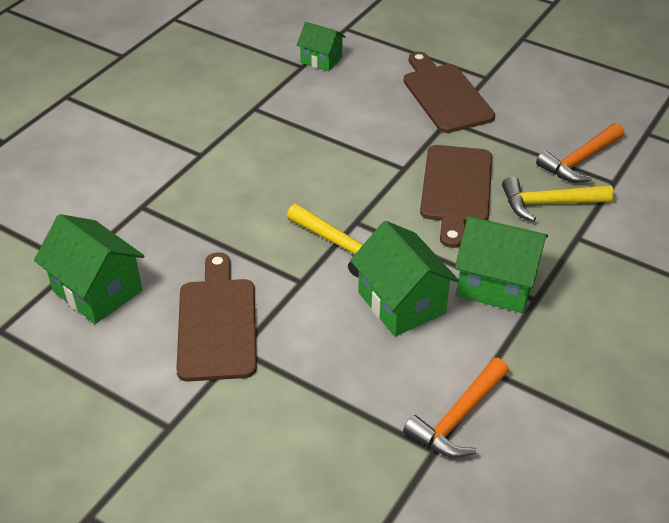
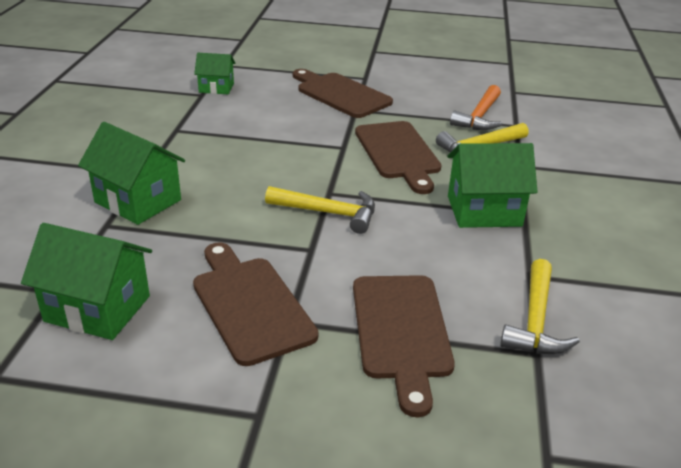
camera: 25 degrees left, 10 degrees down
green house [350,221,459,336] -> green house moved to [78,122,185,225]
orange hammer [403,358,509,458] -> yellow hammer [500,259,580,354]
none -> brown cutting board [353,275,455,417]

